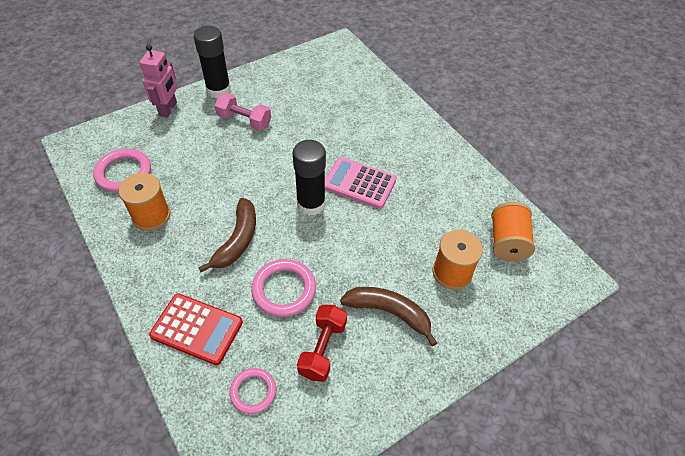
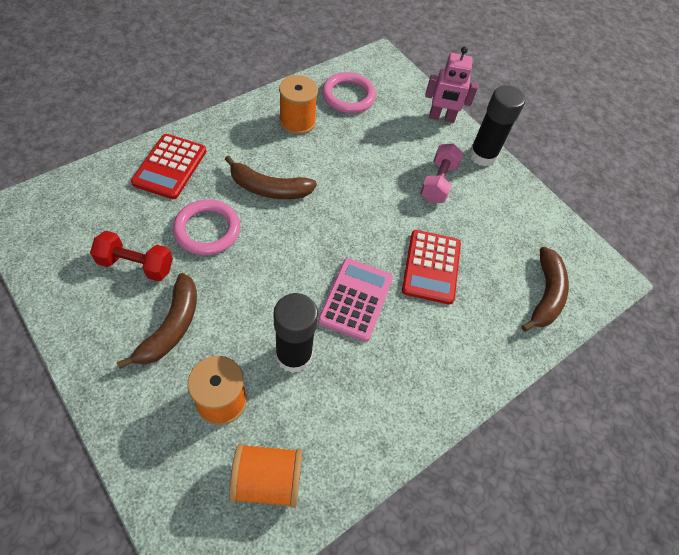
camera: 80 degrees right, 5 degrees up
pink ring [229,368,276,414] -> none
black glue stick [293,140,326,216] -> black glue stick moved to [273,293,318,373]
none -> red calculator [402,230,461,305]
none -> brown banana [522,246,569,332]

